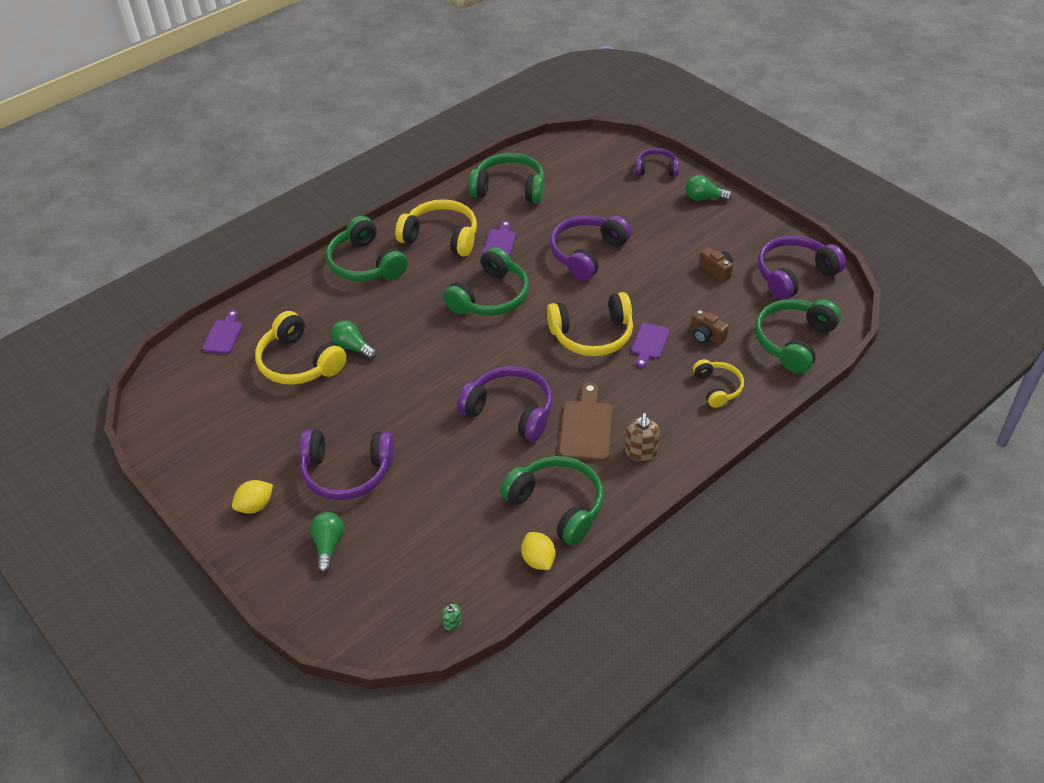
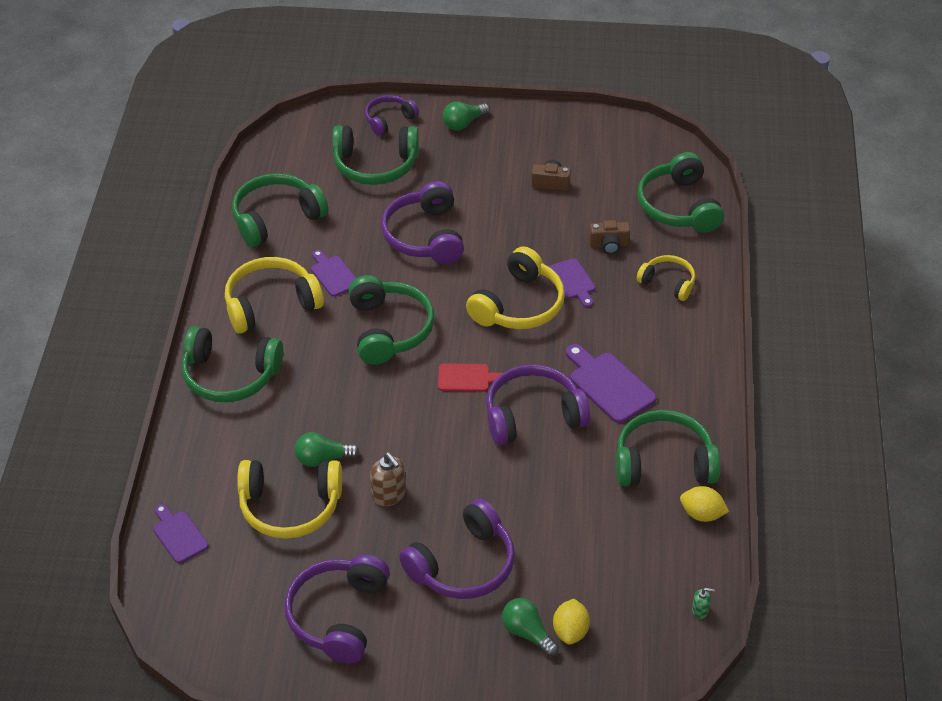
camera: 45 degrees left, 0 degrees up
yellow lemon [232,480,273,514] -> yellow lemon moved to [553,599,590,645]
brown cutting board [559,382,613,461] -> purple cutting board [566,344,657,423]
brown soap dispenser [625,413,660,461] -> brown soap dispenser moved to [370,452,406,506]
purple headphones [758,235,846,300] -> purple headphones moved to [284,554,390,664]
none -> green headphones [332,125,419,185]
none -> red cutting board [438,363,502,392]

